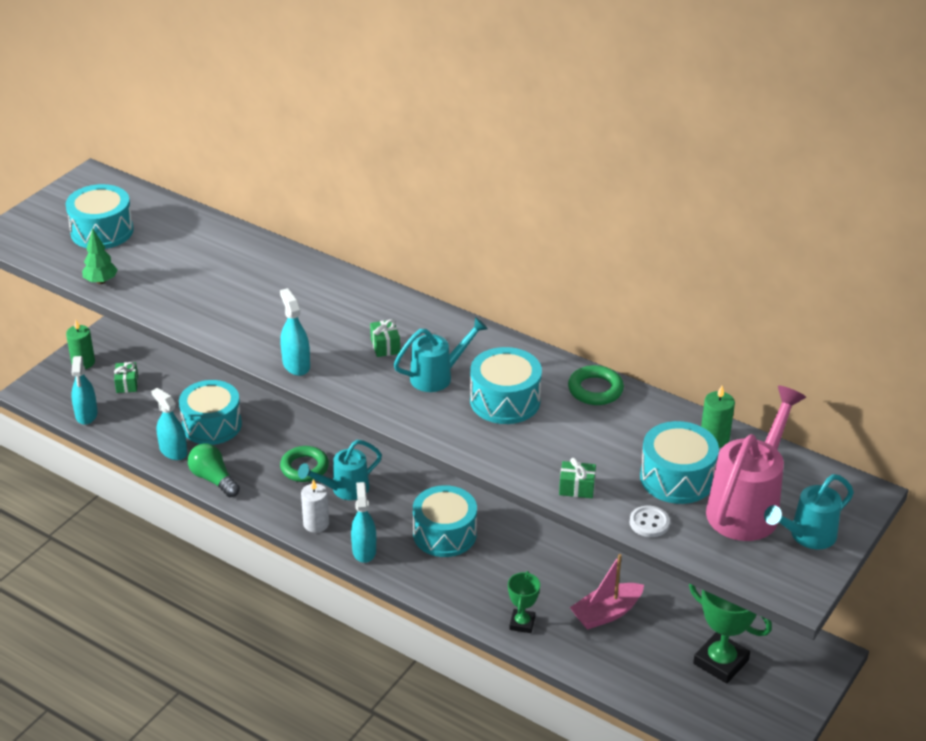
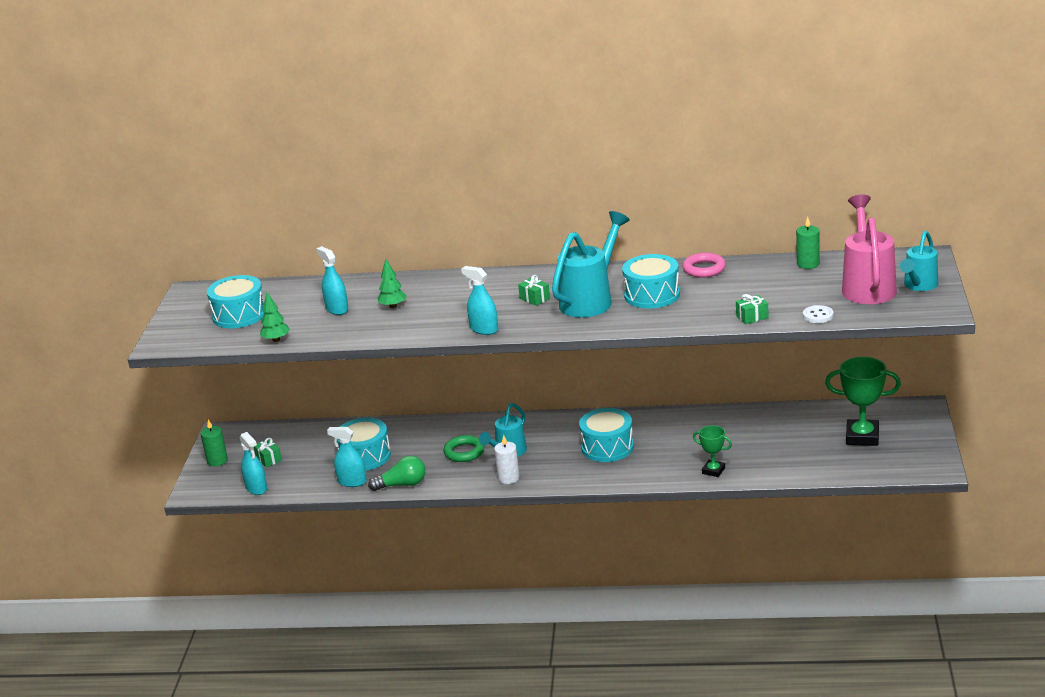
camera: 25 degrees left, 10 degrees down
green light bulb [188,443,240,497] -> green light bulb turned 150 degrees clockwise [368,456,426,491]
turquoise spray bottle [351,482,376,563] -> turquoise spray bottle moved to [316,246,349,315]
turquoise watering can [393,317,488,392] -> turquoise watering can [552,211,630,318], size x1.60
green trophy [508,571,540,633] -> green trophy turned 45 degrees counterclockwise [693,425,732,477]
green ring [568,365,624,405] -> pink ring [682,253,726,278]
pink boat [570,554,644,630] -> none
turquoise drum [640,421,719,504] -> none
none -> green tree [377,259,407,308]

